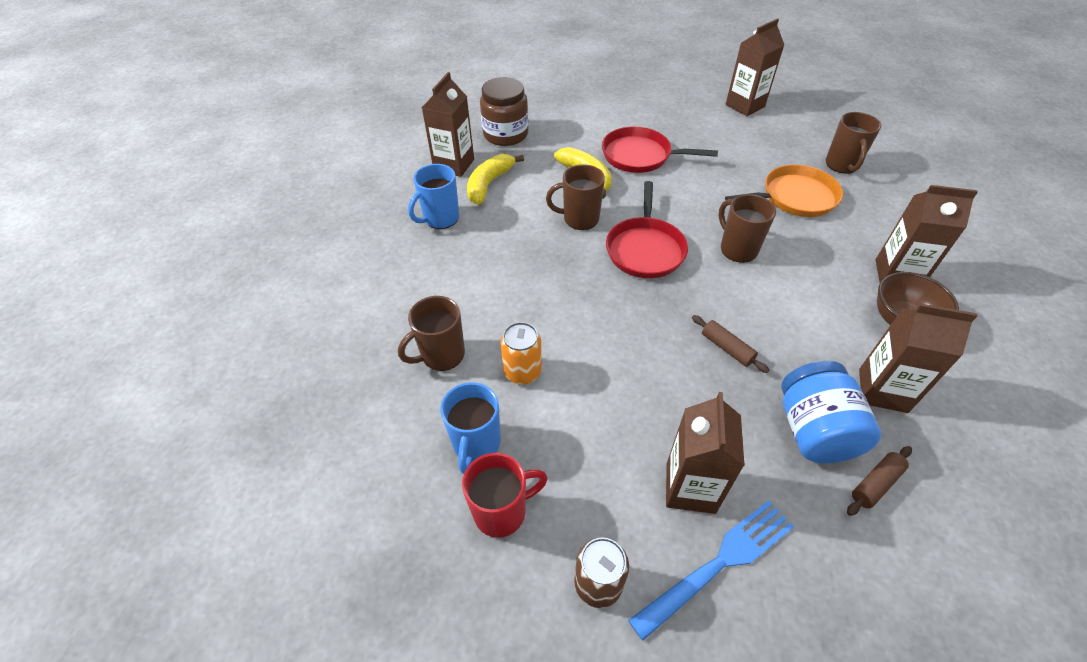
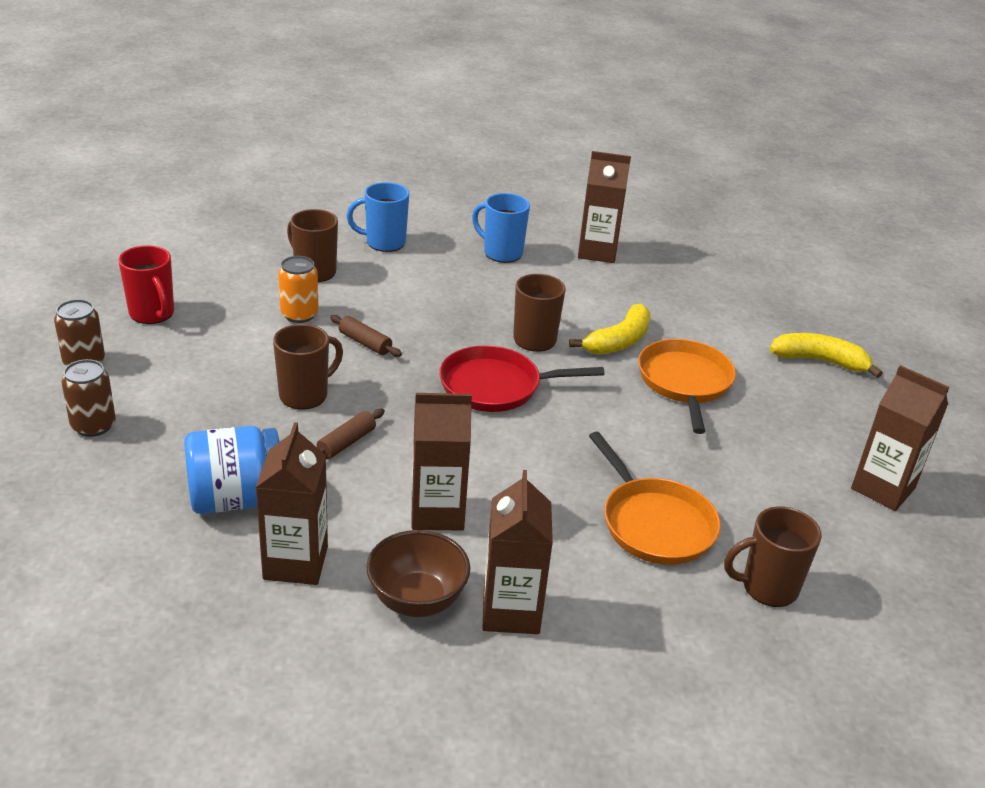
camera: 75 degrees right, 15 degrees down
blue mug [440,382,501,474] -> blue mug moved to [347,182,409,252]
yellow banana [467,154,524,204] -> yellow banana moved to [770,333,883,378]
brown jar [480,77,529,146] -> none
red pan [602,127,718,173] -> orange pan [638,339,736,434]
blue fork [628,500,794,641] -> brown can [61,359,116,437]
brown carton [666,392,745,514] -> brown carton moved to [412,393,472,530]
brown mug [719,194,776,263] -> brown mug moved to [273,324,343,410]
brown rolling pin [847,446,912,516] -> brown rolling pin moved to [330,315,402,357]

